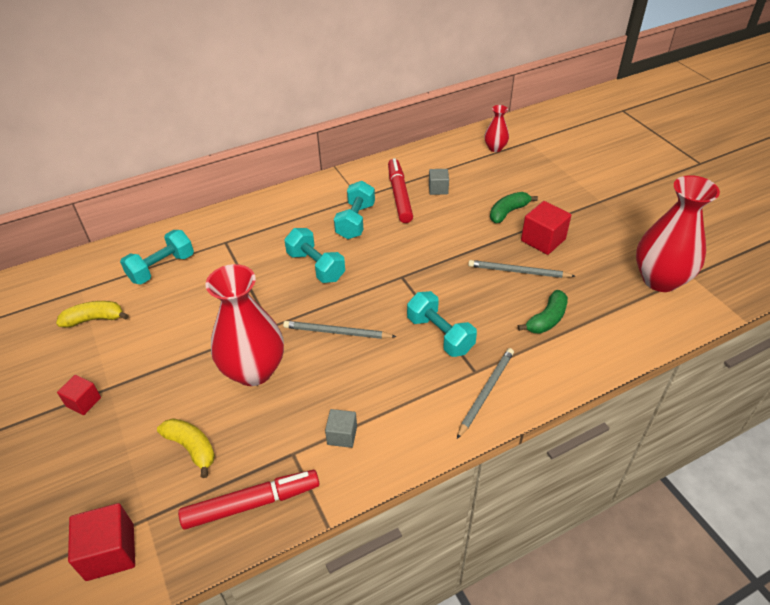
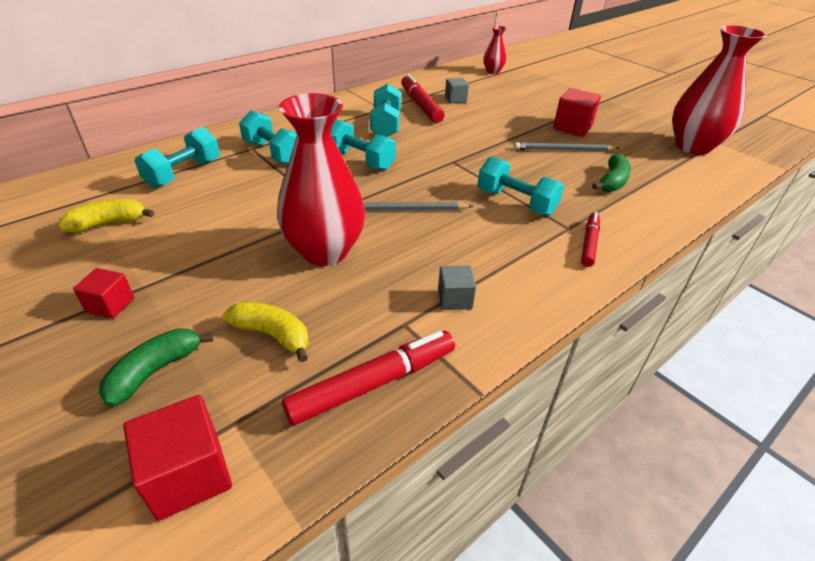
camera: 15 degrees left, 5 degrees down
grey pencil [457,348,514,439] -> red marker [581,212,600,267]
green banana [490,192,538,223] -> green banana moved to [99,328,213,407]
none -> turquoise dumbbell [239,110,297,164]

